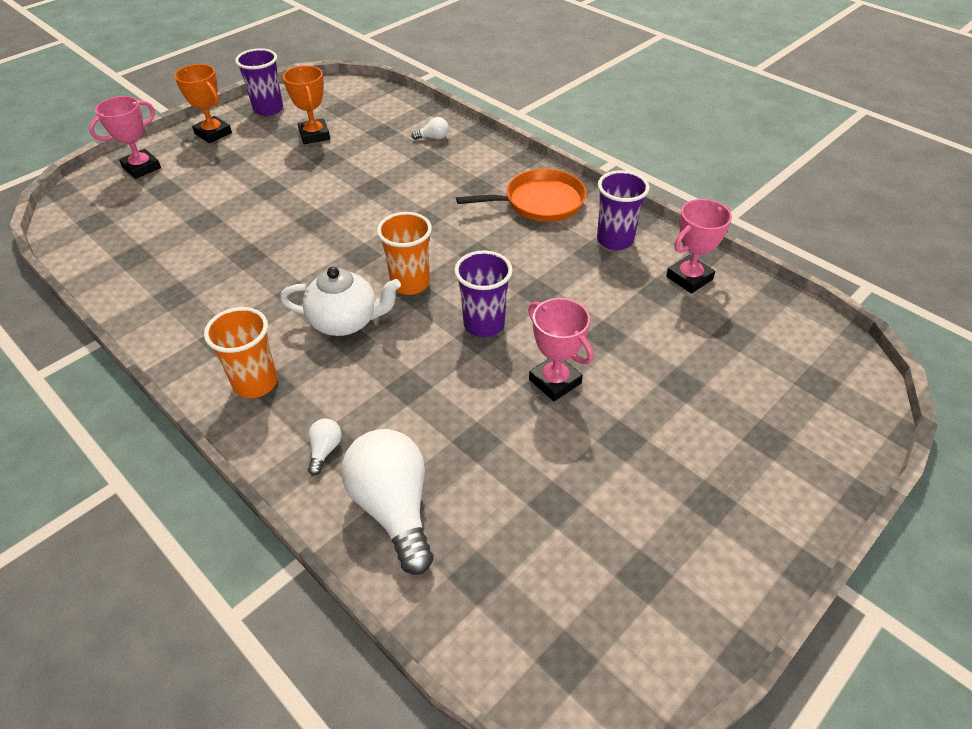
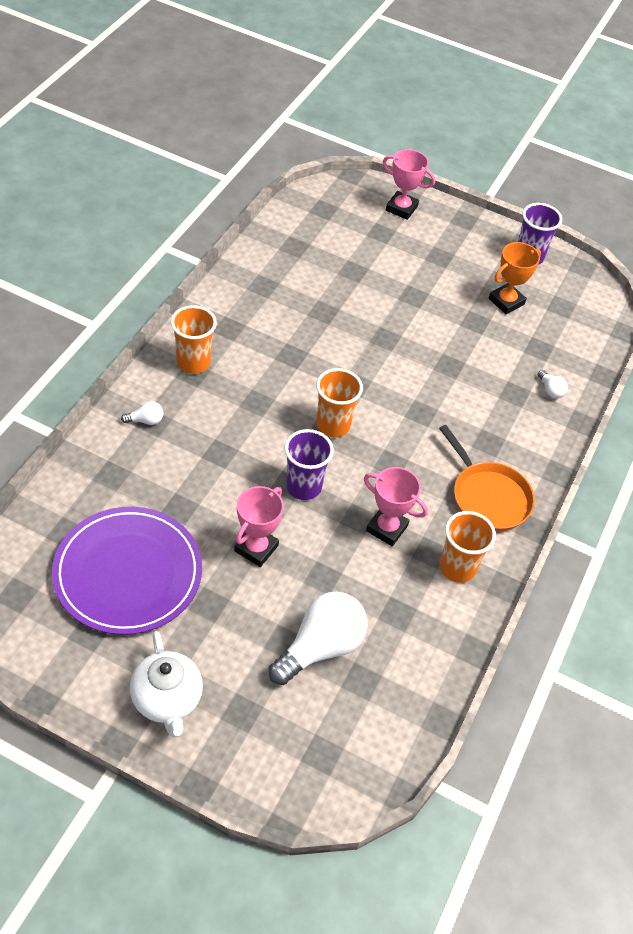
camera: 65 degrees right, 5 degrees up
orange trophy [175,64,232,143] -> none
white teapot [280,267,401,336] -> white teapot moved to [130,631,203,738]
white light bulb [342,429,433,575] -> white light bulb moved to [269,592,368,685]
purple cup [597,170,650,250] -> orange cup [440,511,496,583]
pink trophy [666,199,732,293] -> pink trophy moved to [364,467,428,546]
none -> purple plate [52,507,202,635]

